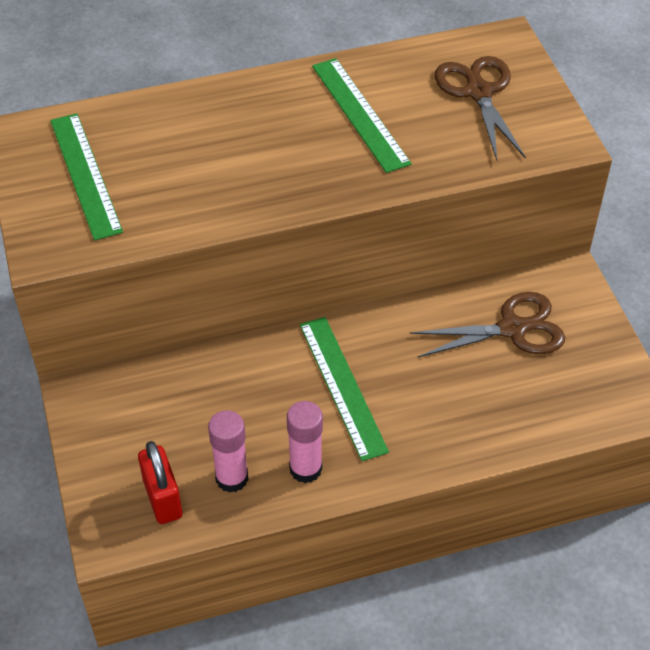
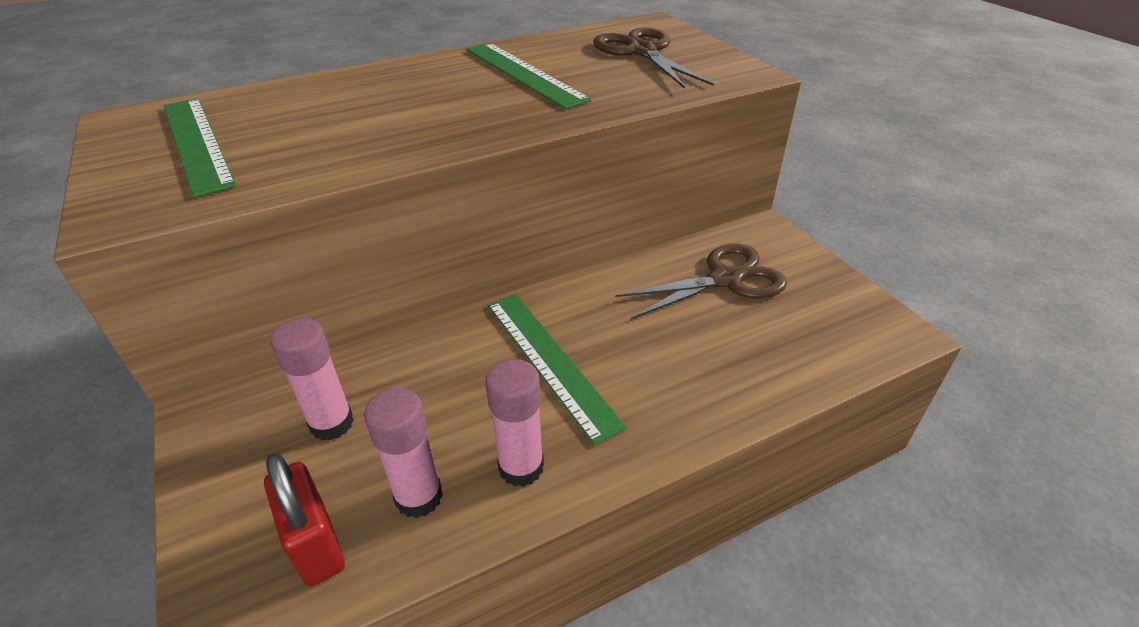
camera: 10 degrees left, 10 degrees down
none -> pink glue stick [270,318,354,441]

